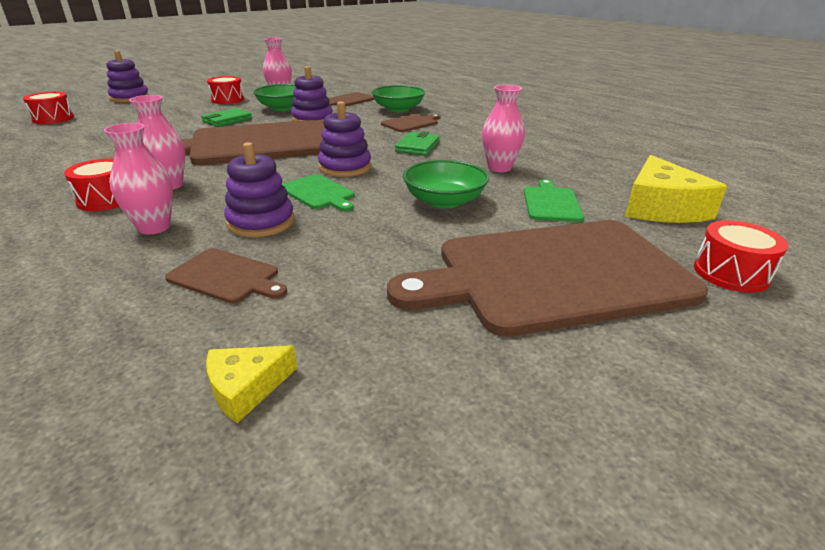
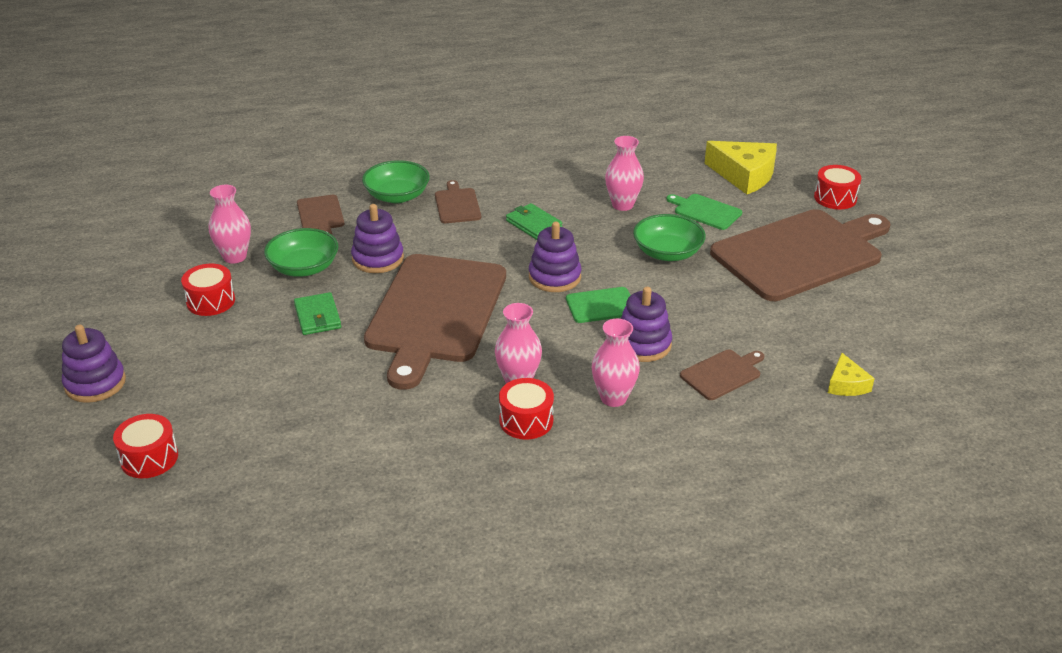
camera: 60 degrees left, 5 degrees up
brown cutting board [387,220,708,337] -> brown cutting board turned 135 degrees counterclockwise [710,209,891,301]

